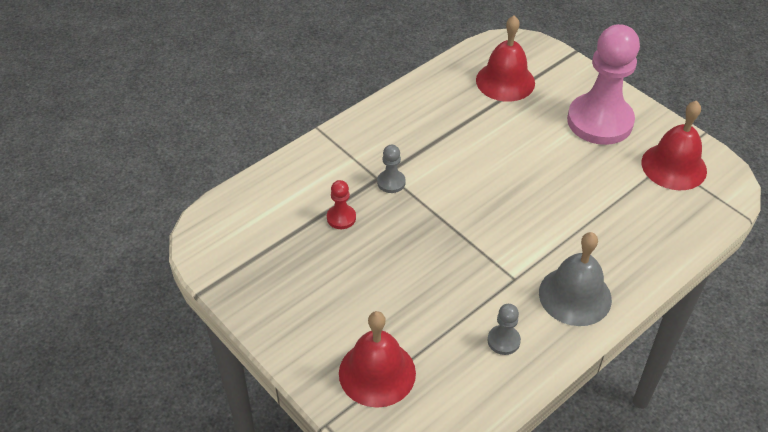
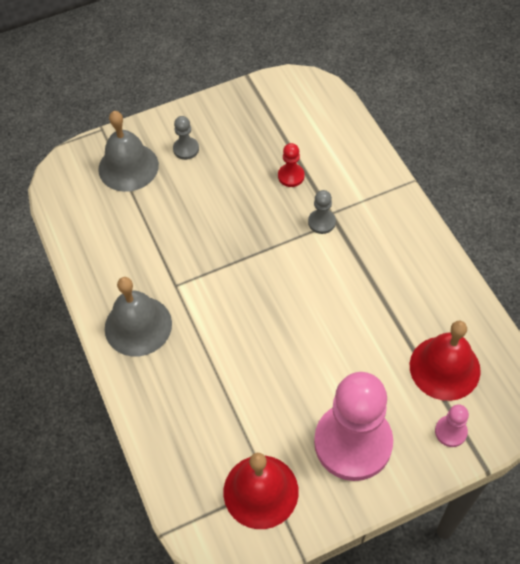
camera: 110 degrees right, 10 degrees up
red bell [339,311,416,408] -> grey bell [98,111,159,192]
grey pawn [488,304,521,355] -> grey pawn moved to [173,116,199,160]
none -> pink pawn [435,404,469,447]

